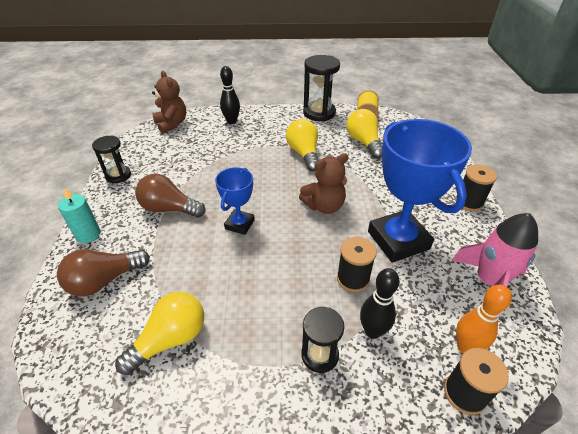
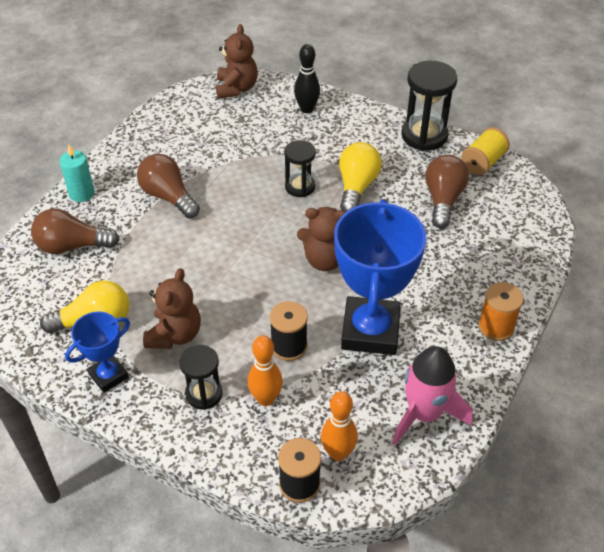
camera: 30 degrees right, 5 degrees up
black hourglass [92,135,131,183] -> black hourglass moved to [284,140,316,197]
blue trophy [215,167,255,235] -> blue trophy moved to [65,311,130,393]
yellow light bulb [346,109,382,158] -> brown light bulb [425,155,469,228]
black bowling pin [360,268,400,339] -> orange bowling pin [248,335,283,406]
black spool [455,165,497,212] -> orange spool [478,282,524,341]
none -> brown teddy bear [143,268,201,349]

